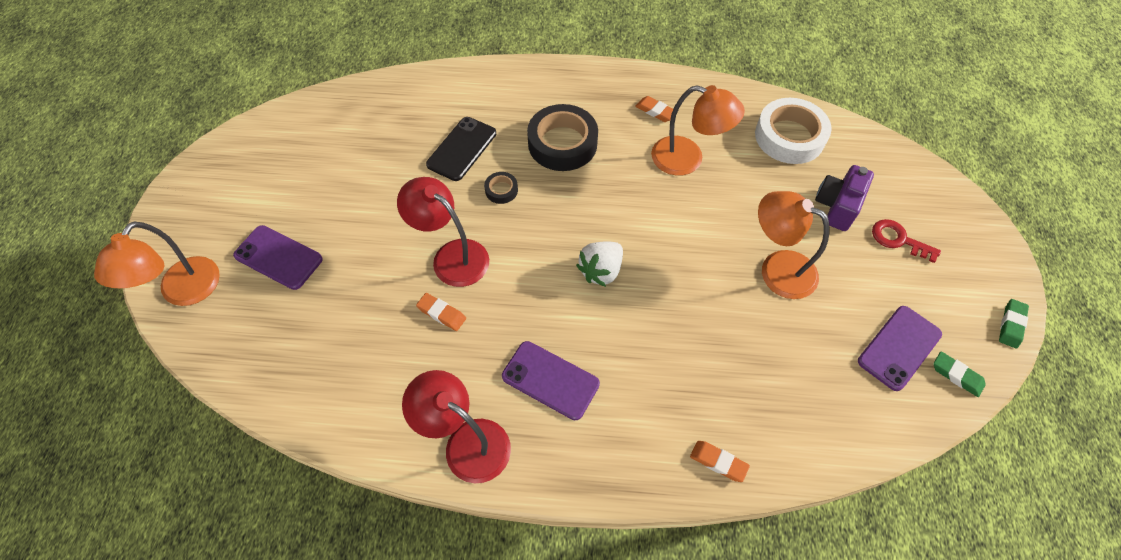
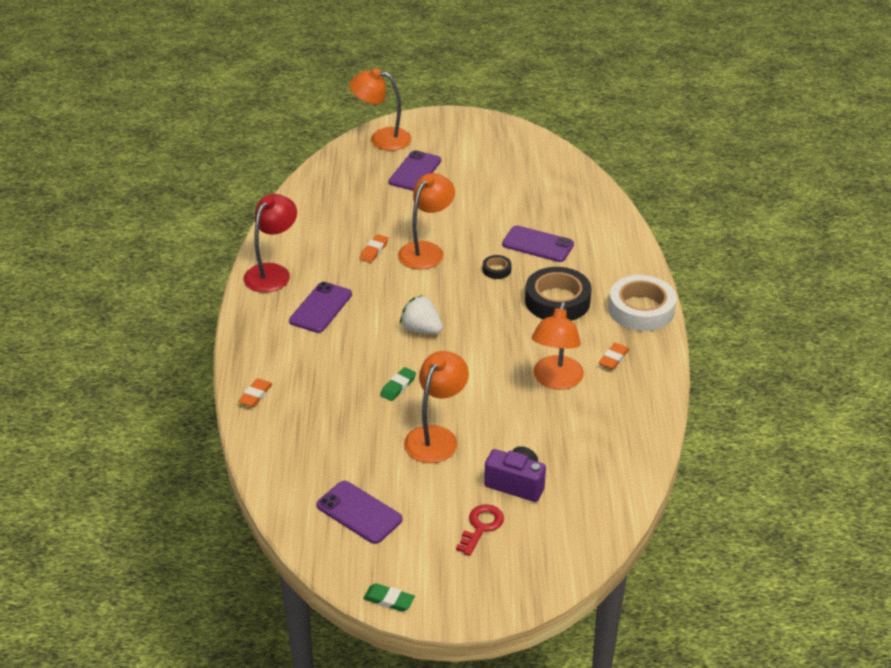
camera: 85 degrees right, 20 degrees down
red lamp [397,177,489,287] -> orange lamp [398,173,455,270]
black phone [426,117,496,181] -> purple phone [502,225,574,262]
white tape [755,98,832,164] -> white tape moved to [608,275,677,331]
green eraser [934,351,986,397] -> green eraser moved to [380,367,416,401]

